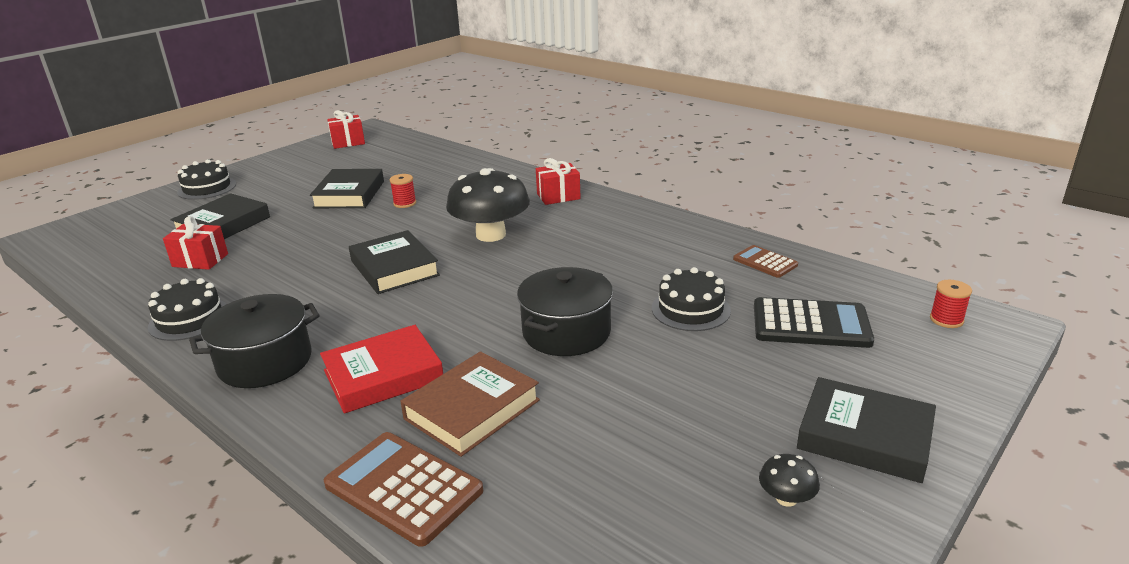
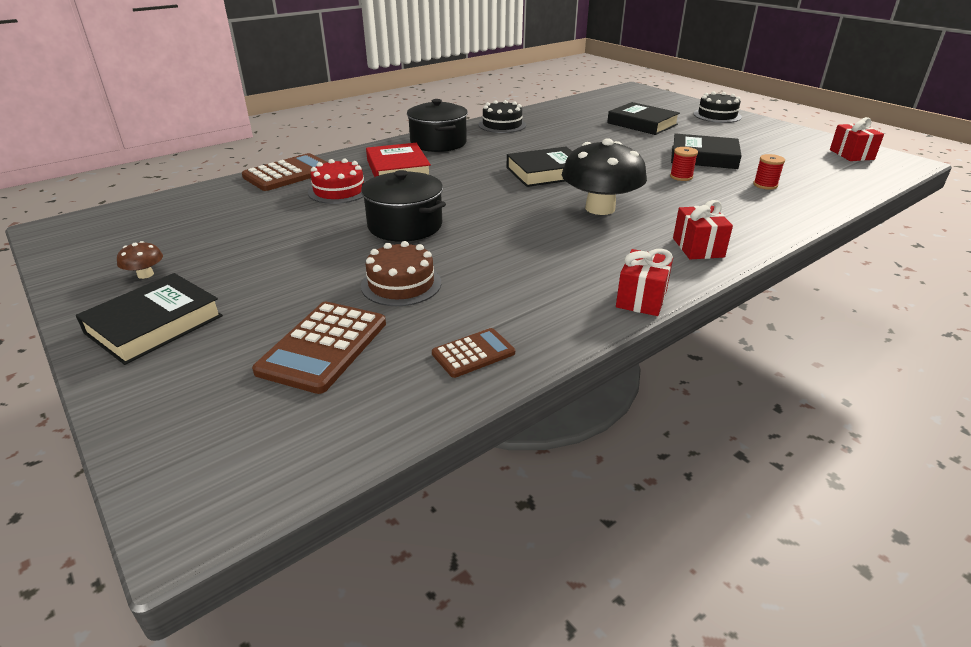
camera: 100 degrees right, 5 degrees up
red gift [163,216,228,270] -> red gift moved to [616,249,673,316]
brown book [400,351,540,457] -> red cake [308,159,365,204]
black cake [652,267,731,331] -> brown cake [361,241,441,306]
black calculator [754,297,874,348] -> brown calculator [252,302,386,394]
black mushroom [759,454,820,507] -> brown mushroom [117,241,163,279]
red spool [930,280,972,328] -> red spool moved to [753,154,785,190]

